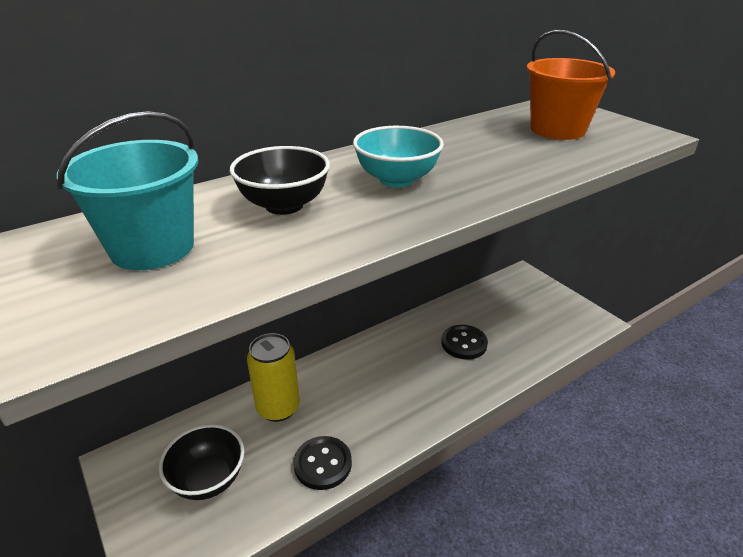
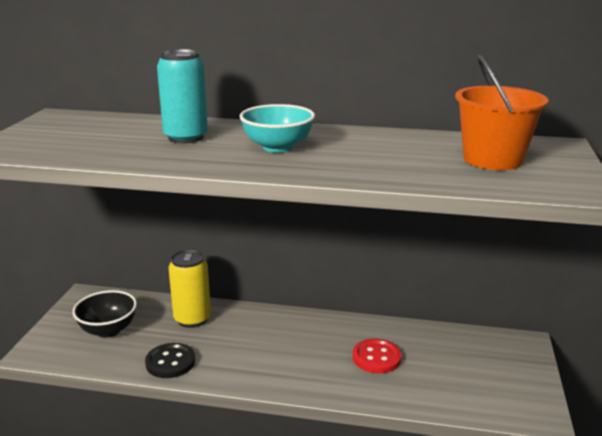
camera: 45 degrees right, 10 degrees down
turquoise bucket [57,111,198,270] -> none
black bowl [230,146,330,215] -> turquoise can [157,49,208,144]
black button [441,325,488,360] -> red button [353,339,402,373]

